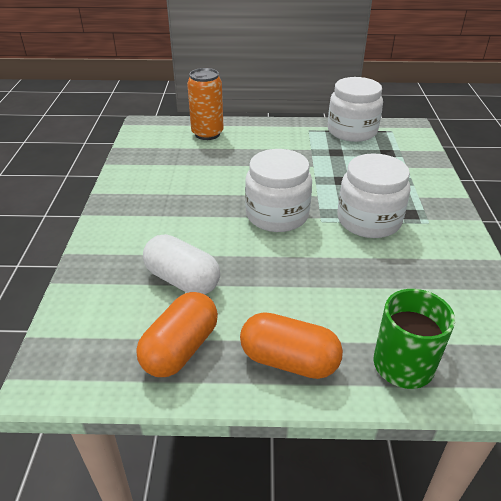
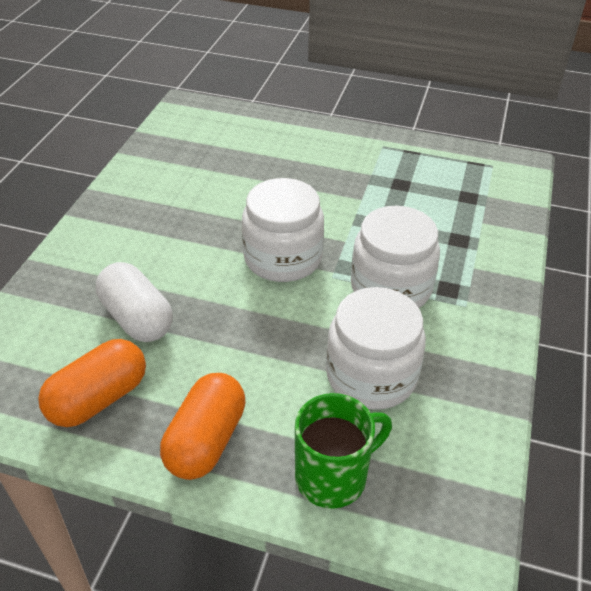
camera: 15 degrees right, 5 degrees up
orange can [187,68,224,140] -> none
orange capsule [240,312,343,379] -> orange capsule turned 75 degrees clockwise [160,373,246,480]
white jar [328,77,383,142] -> white jar moved to [326,287,426,410]

